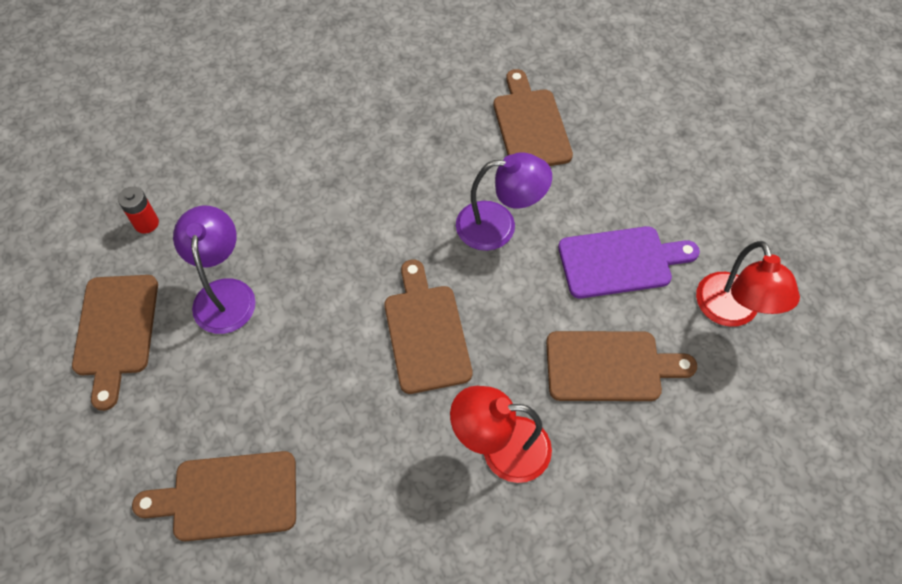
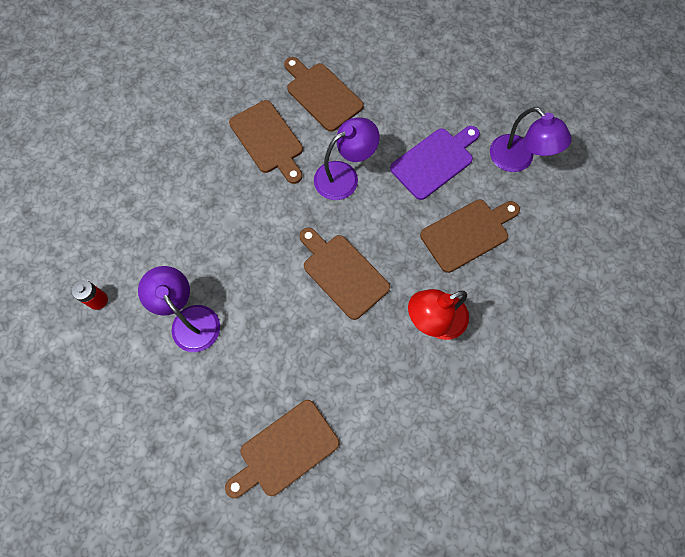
camera: 30 degrees left, 10 degrees up
brown cutting board [72,275,158,411] -> brown cutting board moved to [229,100,303,184]
red lamp [696,241,800,327] -> purple lamp [490,107,572,172]

